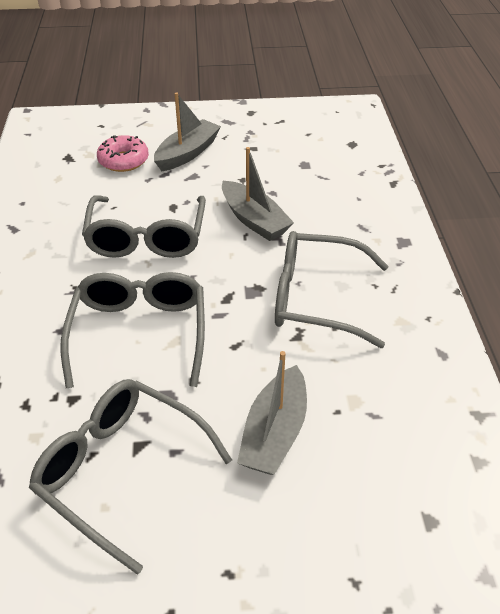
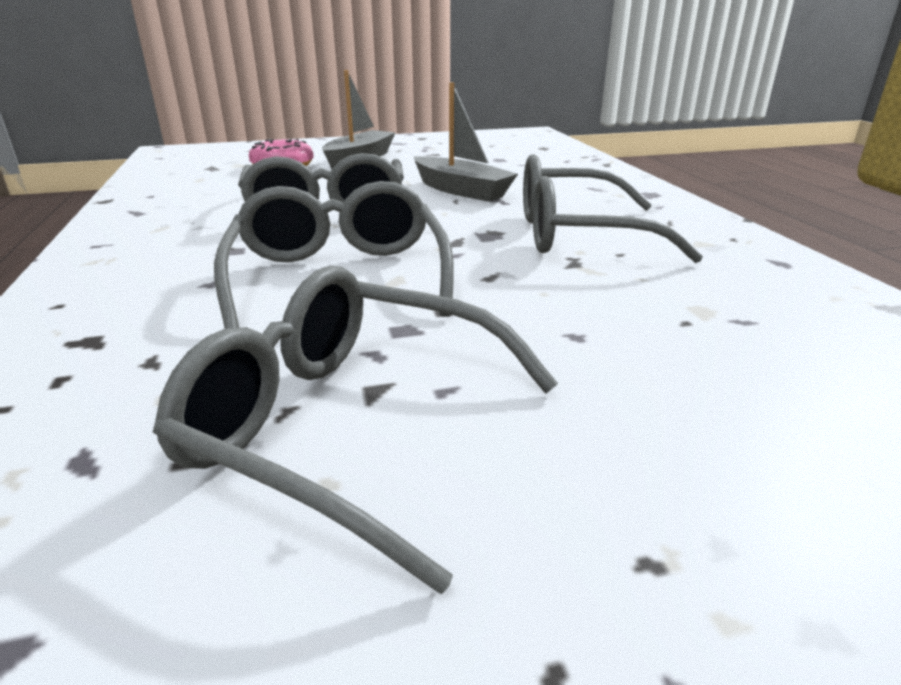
camera: 10 degrees left, 15 degrees down
grey boat [237,351,307,475] -> none

